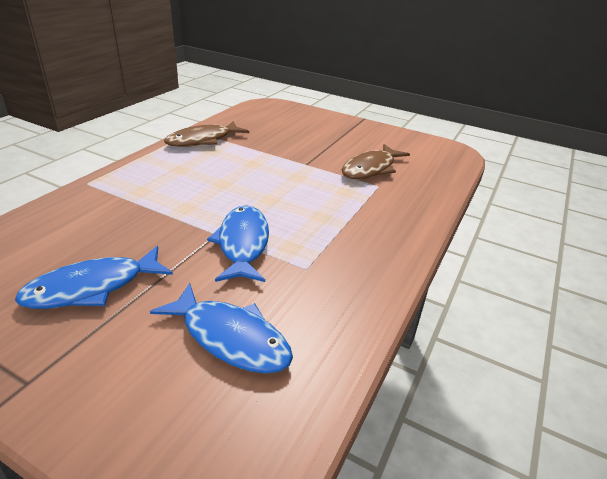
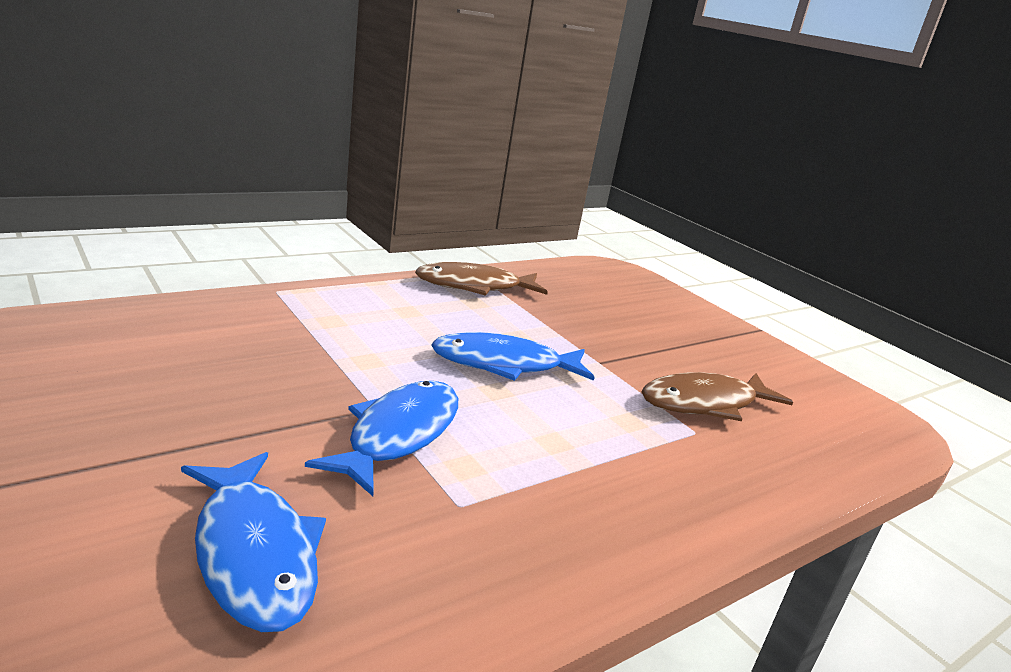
camera: 25 degrees right, 10 degrees down
blue fish [15,246,173,309] -> blue fish moved to [431,332,595,381]

